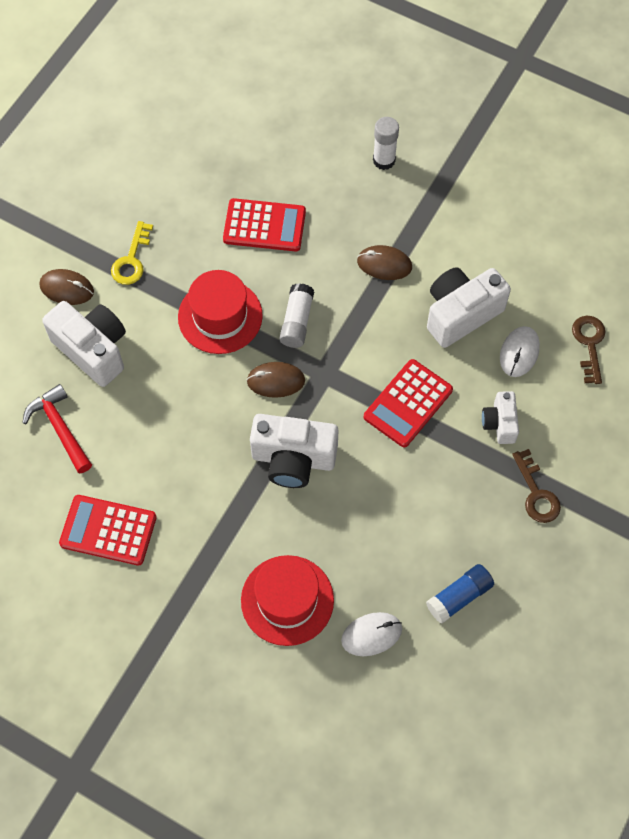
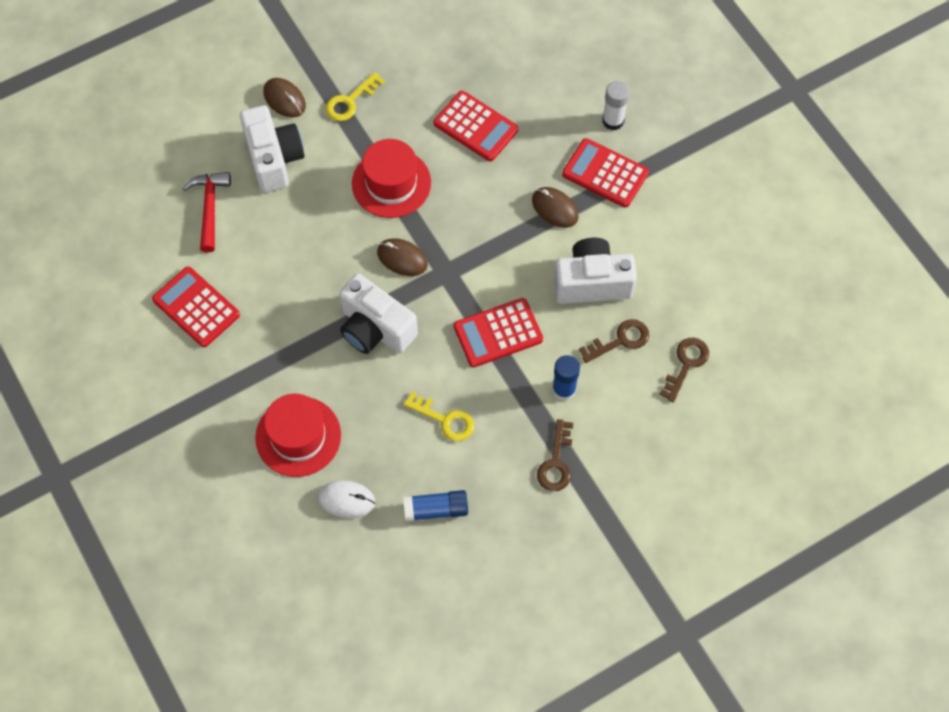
camera: 30 degrees right, 0 degrees up
white glue stick [280,283,314,348] -> none
white camera [482,391,519,444] -> blue glue stick [552,355,580,401]
white mouse [500,326,540,377] -> brown key [579,319,649,363]
none -> yellow key [403,391,474,441]
none -> red calculator [562,138,649,208]

